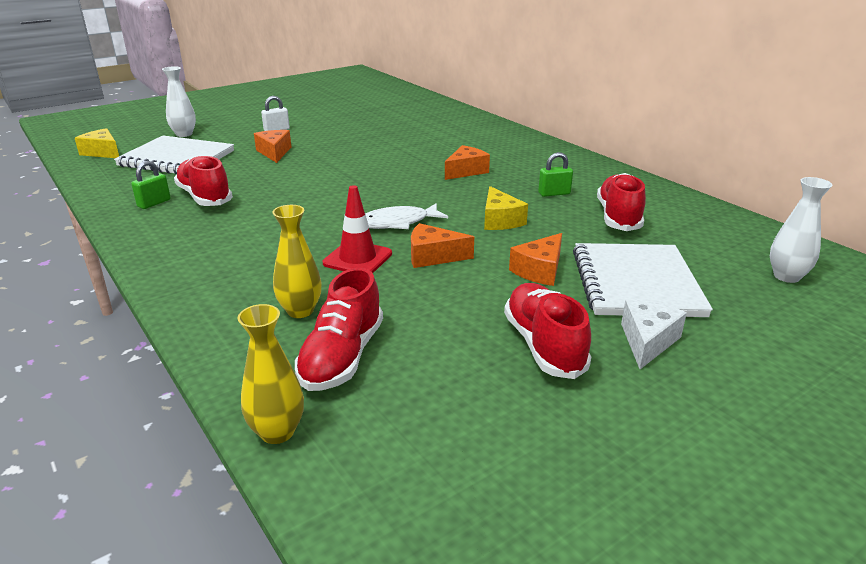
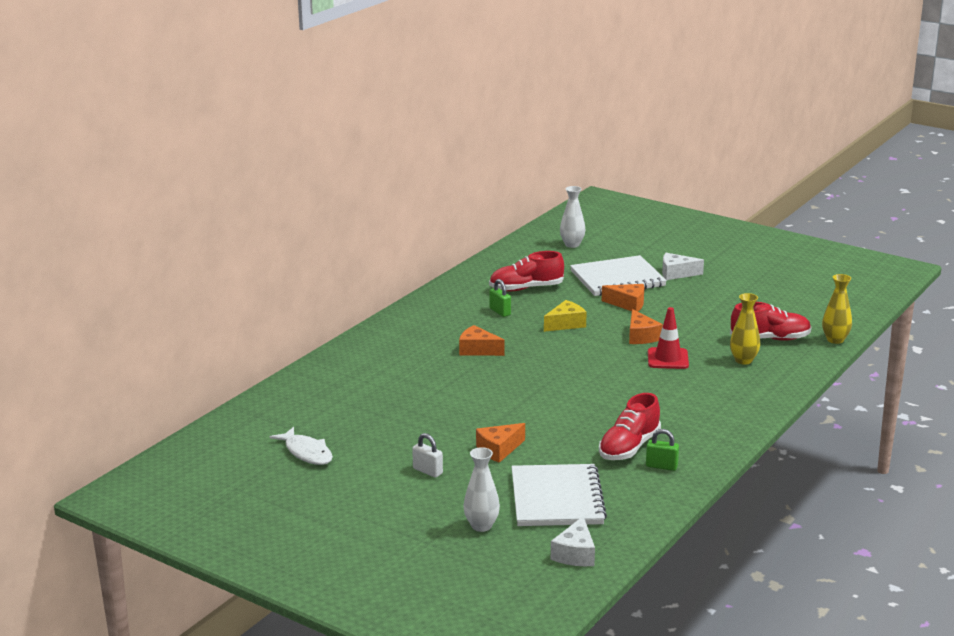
camera: 110 degrees left, 5 degrees down
yellow cheese [75,128,119,158] -> white cheese [551,516,595,566]
white fish [365,203,448,229] -> white fish moved to [270,427,333,465]
red shoe [504,283,592,379] -> none

